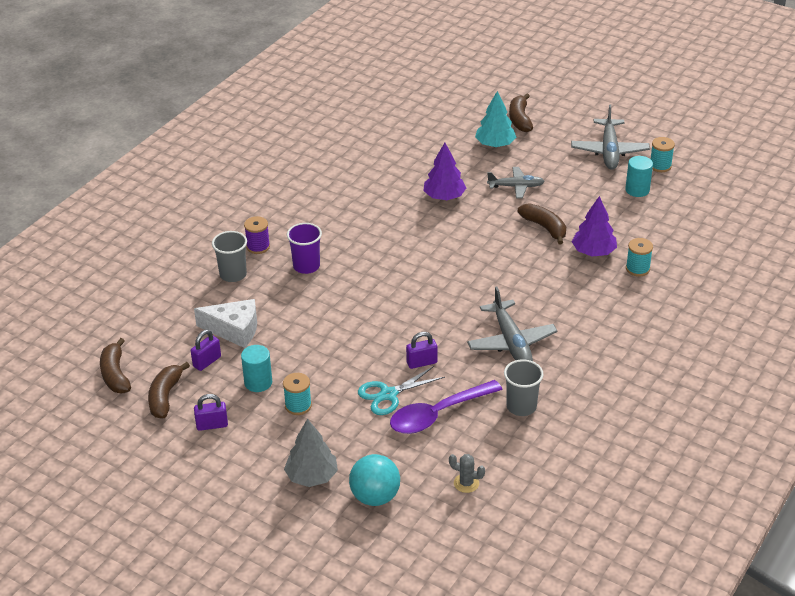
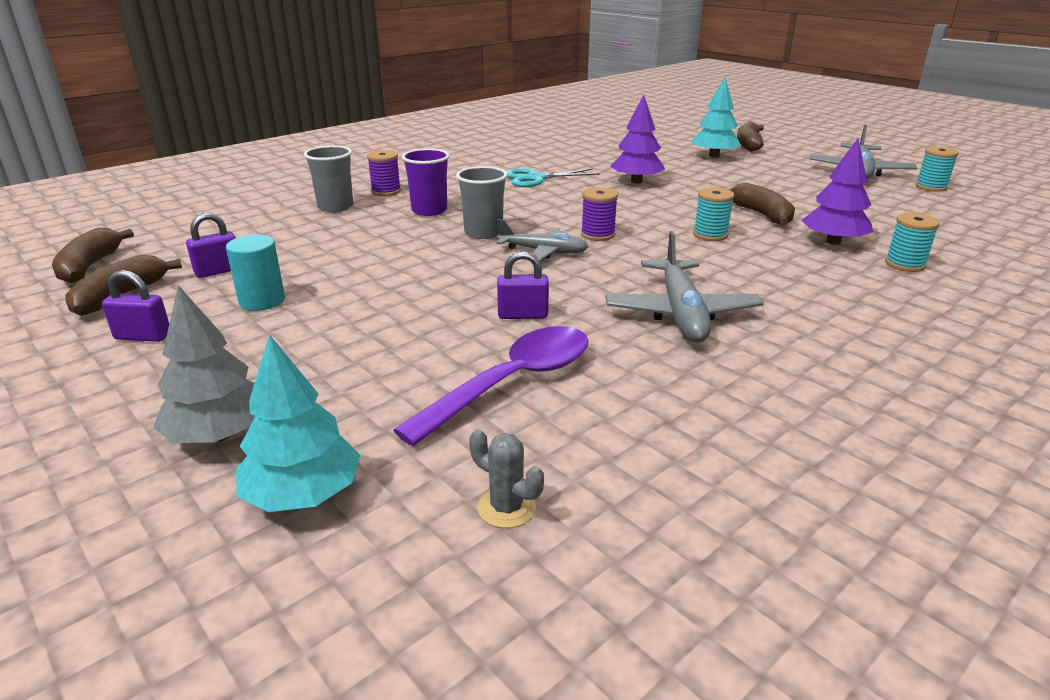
camera: 15 degrees right, 10 degrees down
white cheese [194,299,257,348] -> none
turquoise spool [283,373,312,415] -> turquoise spool moved to [693,187,734,241]
turquoise ball [349,454,400,506] -> turquoise tree [236,334,360,512]
turquoise scissors [358,366,445,415] -> turquoise scissors moved to [506,168,600,187]
purple spoon [390,380,503,434] -> purple spoon turned 150 degrees clockwise [393,326,589,446]
grey plane [487,167,545,199] -> grey plane moved to [496,219,589,261]
grey cup [504,359,543,416] -> grey cup moved to [456,166,508,239]
turquoise cylinder [625,156,653,197] -> none
none -> purple spool [581,187,618,241]

